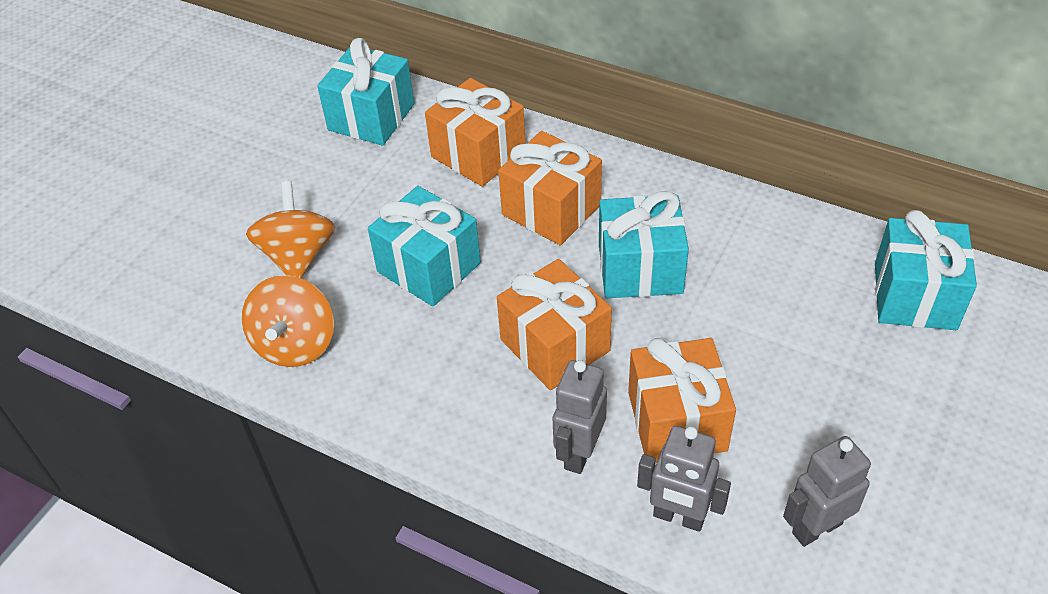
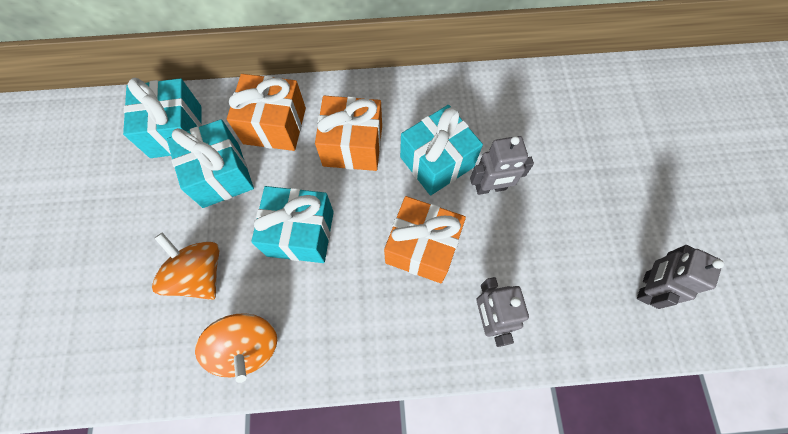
camera: 35 degrees left, 20 degrees up
orange gift [628,338,736,462] -> none
grey robot [637,426,731,532] -> grey robot moved to [470,136,534,195]
turquoise gift [875,210,977,330] -> turquoise gift moved to [167,119,254,208]

